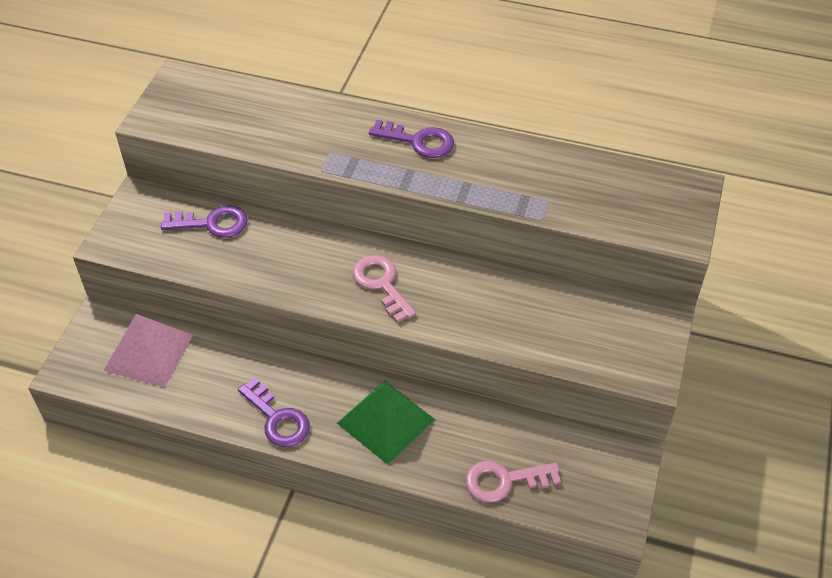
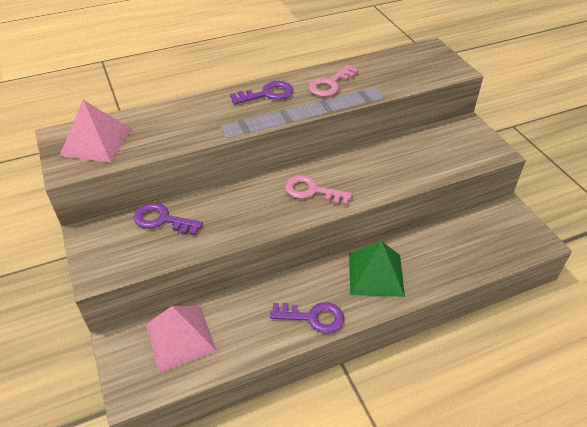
camera: 40 degrees left, 5 degrees down
purple key [161,206,248,238] -> purple key turned 120 degrees counterclockwise [134,203,203,235]
pink key [465,460,561,503] -> pink key moved to [308,65,359,97]
none -> pink pyramid [60,100,131,163]

